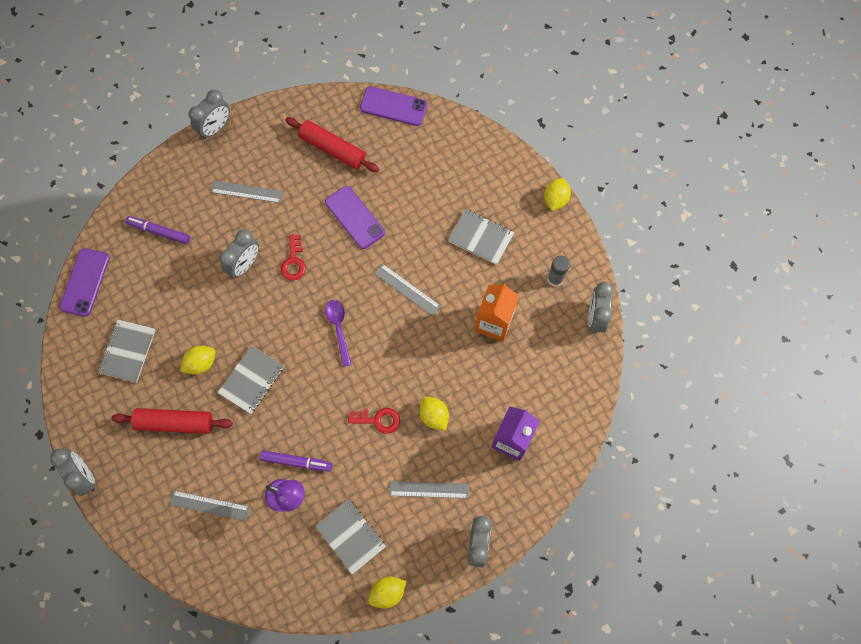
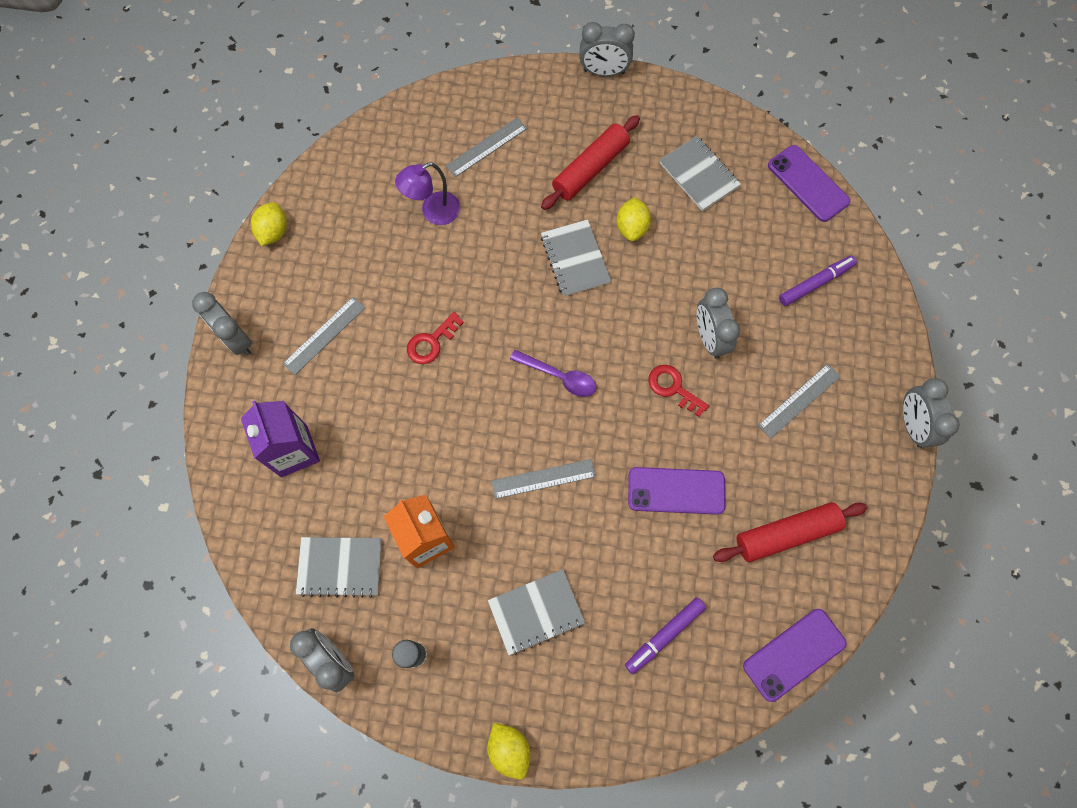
camera: 130 degrees right, 0 degrees up
purple marker [260,450,332,472] -> purple marker moved to [625,597,706,674]
grey notebook [315,499,386,575] -> grey notebook moved to [296,537,382,598]
yellow lemon [419,397,449,431] -> none

